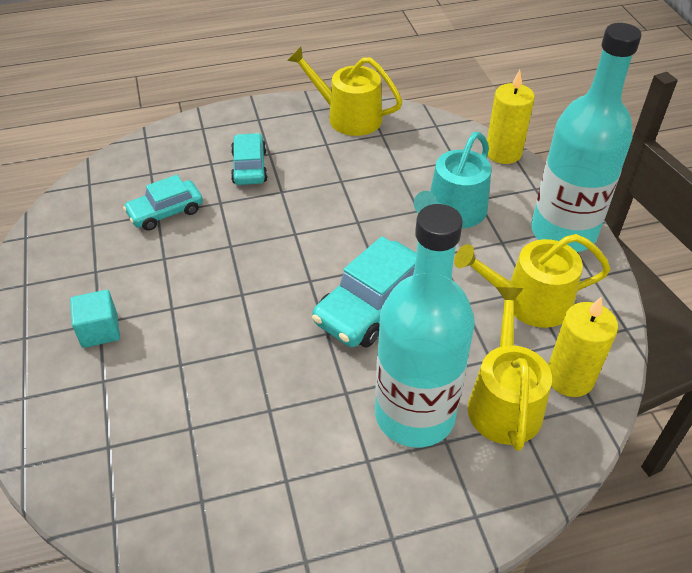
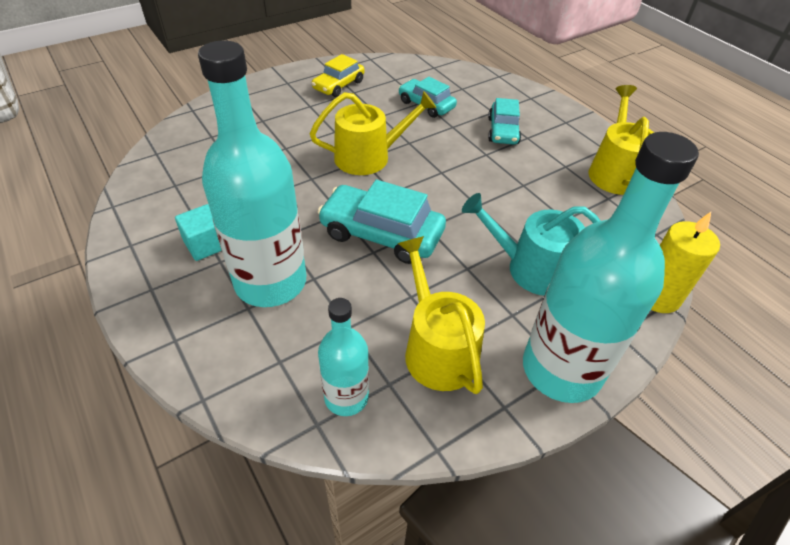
camera: 70 degrees right, 0 degrees up
turquoise cube [70,290,120,348] -> turquoise cube moved to [175,204,222,261]
turquoise car [231,133,268,185] -> turquoise car turned 120 degrees clockwise [488,98,521,145]
yellow watering can [468,287,552,451] -> yellow watering can moved to [310,91,436,175]
yellow candle [548,297,618,397] -> turquoise bottle [318,298,369,416]
none -> yellow car [312,54,365,97]

